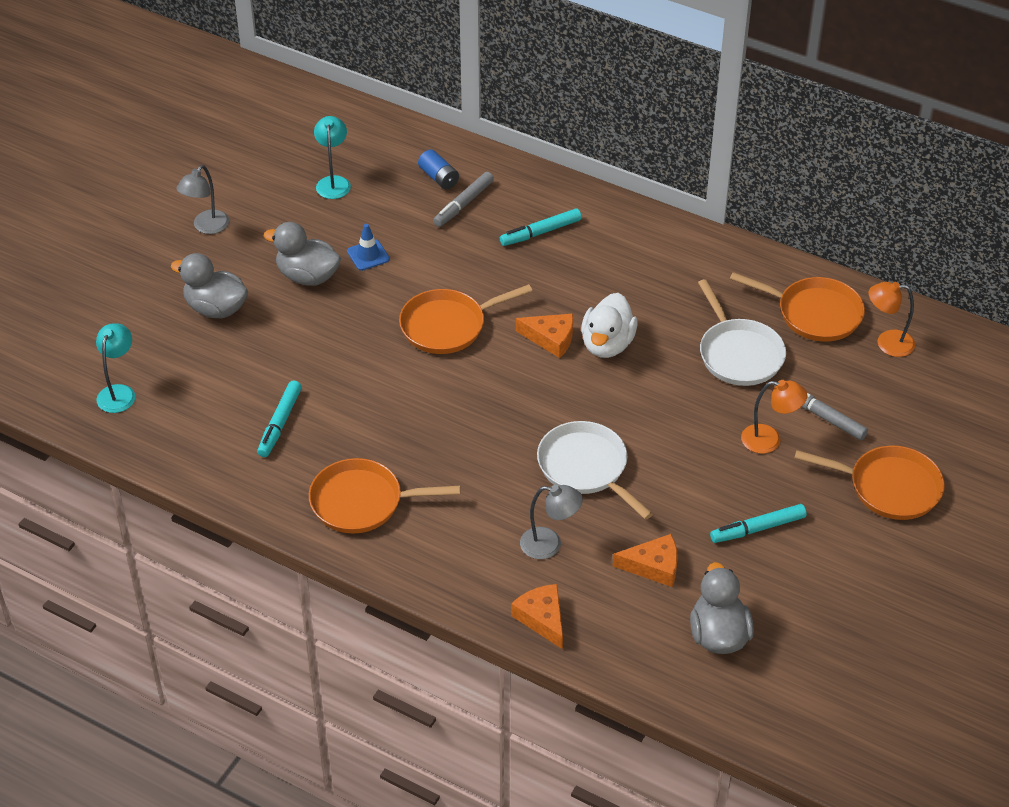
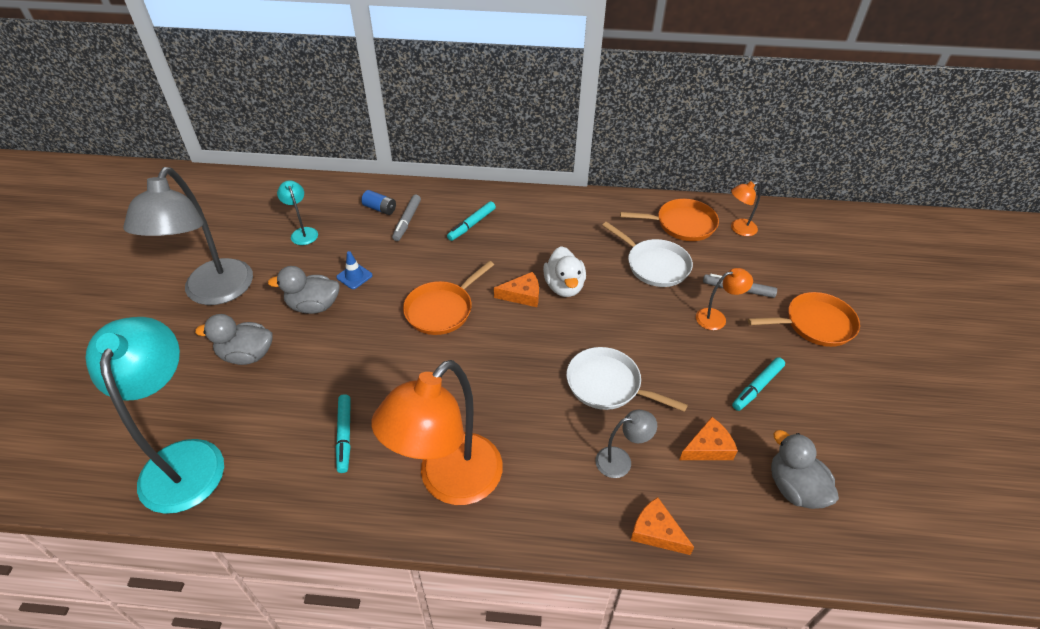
camera: 25 degrees left, 0 degrees up
turquoise lamp [96,323,135,413] -> turquoise lamp [85,317,224,514], size x2.26
grey lamp [176,165,229,234] -> grey lamp [123,167,253,305], size x2.26
orange pan [309,458,460,533] -> orange lamp [371,360,503,505]

